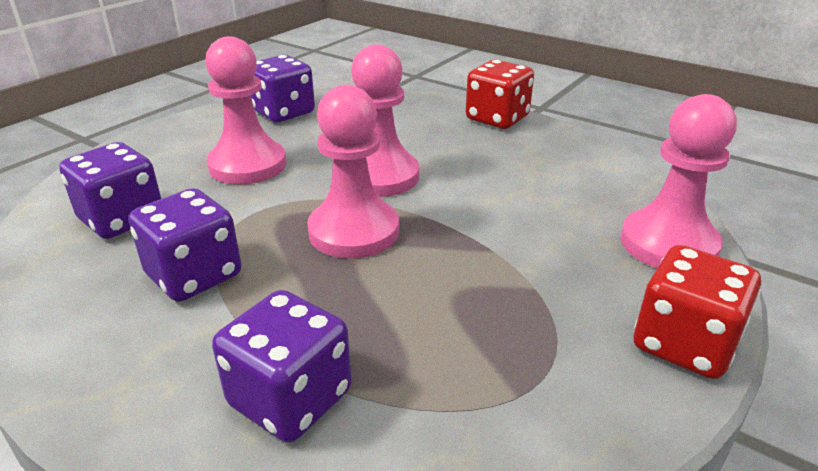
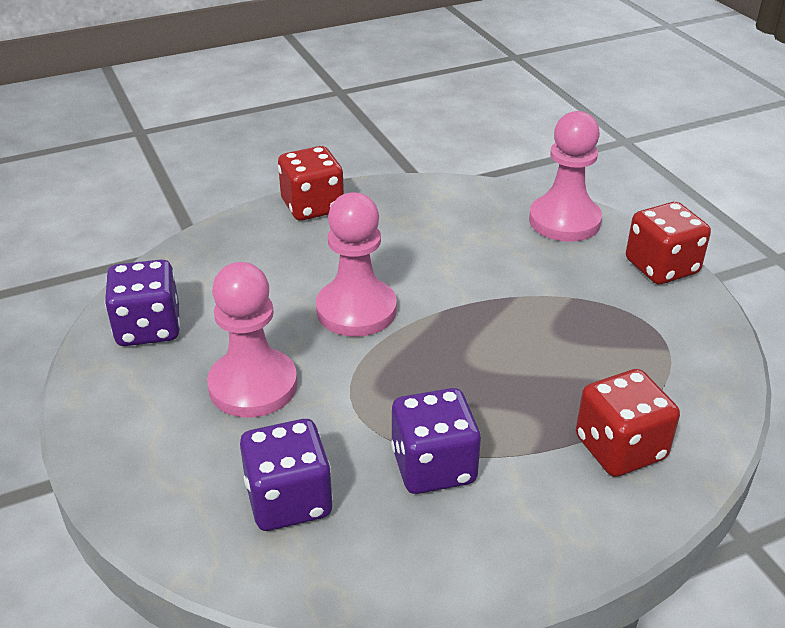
camera: 60 degrees left, 5 degrees up
purple dice [212,290,352,442] -> red dice [576,369,680,477]
pink pawn [307,85,399,259] -> none

